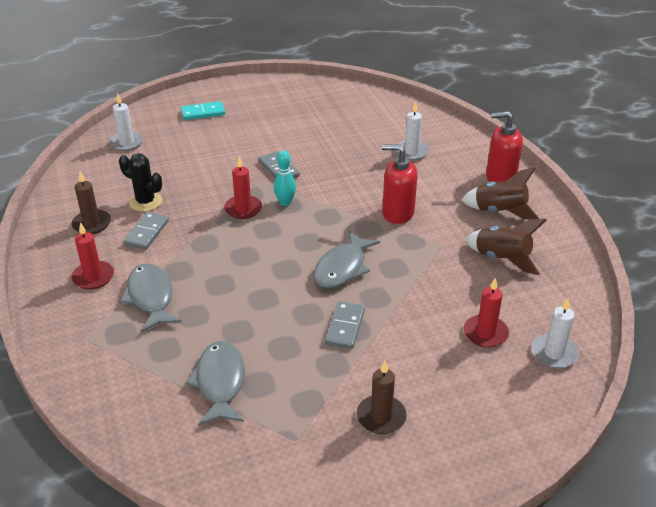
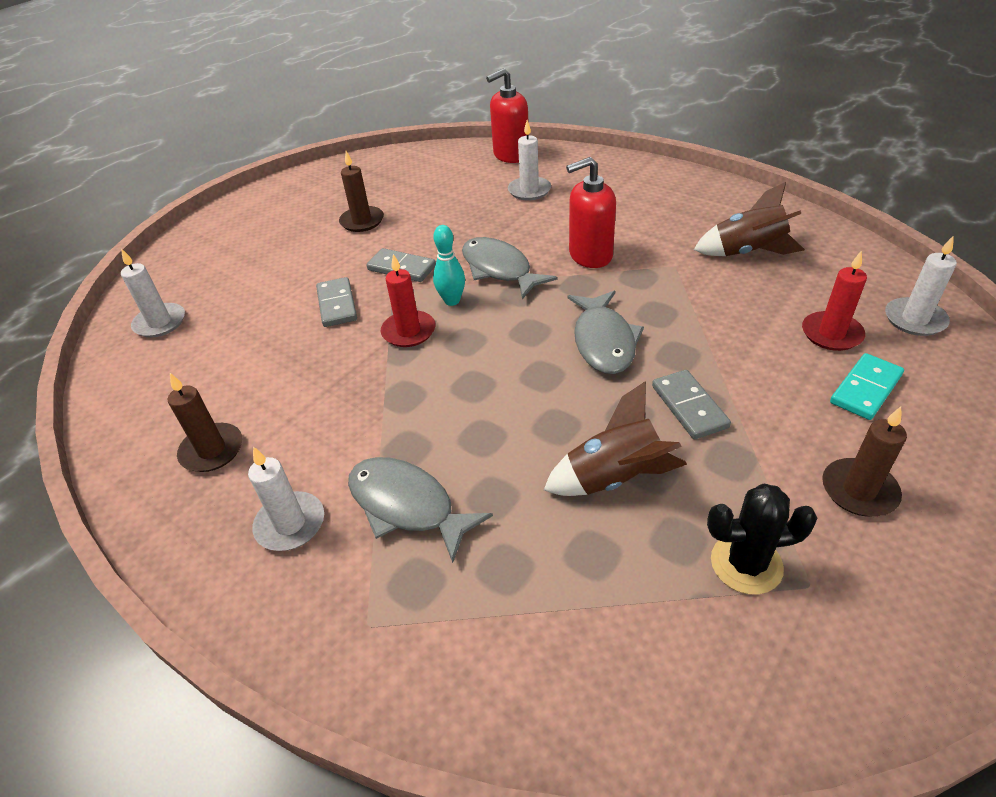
camera: 30 degrees left, 5 degrees up
red candle [71,222,114,289] -> white candle [248,447,324,551]
black cactus [119,153,162,212] -> black cactus moved to [707,484,817,595]
grey domino [123,212,169,250] -> grey domino moved to [316,277,357,327]
turquoise domino [181,101,225,120] -> turquoise domino moved to [830,353,904,420]
grey fish [185,341,245,426] -> grey fish moved to [462,237,557,299]
brown rocket [461,167,539,219] -> brown rocket moved to [544,381,687,496]
red soap dispenser [486,111,523,182] -> red soap dispenser moved to [486,68,529,163]
none -> brown candle [339,151,384,232]

